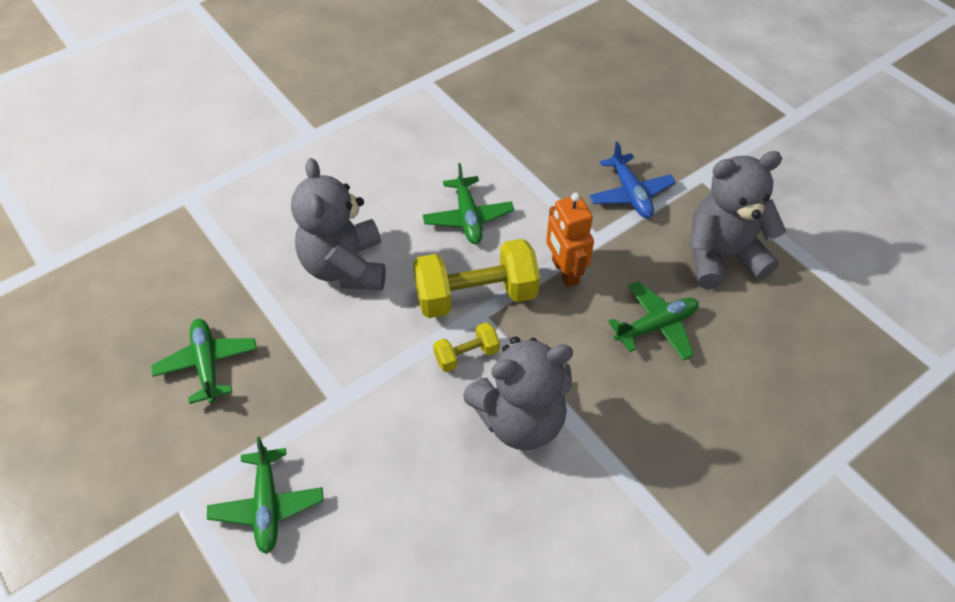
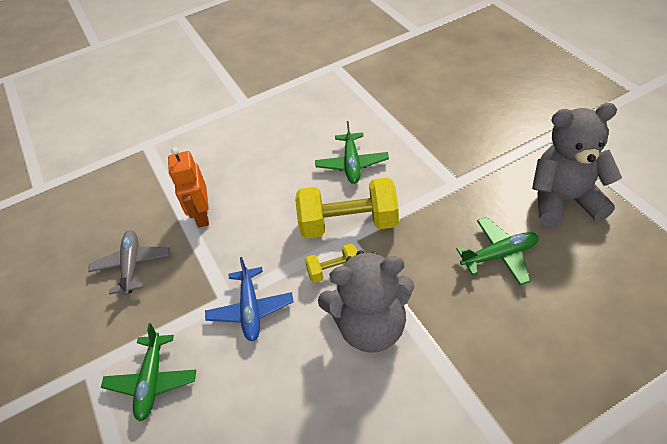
camera: 15 degrees right, 5 degrees down
green plane [151,319,257,404] -> grey plane [88,230,169,295]
grey teddy bear [291,158,386,290] -> none
orange robot [546,192,594,287] -> orange robot moved to [168,147,209,228]
blue plane [589,141,676,218] -> blue plane moved to [205,257,294,341]

